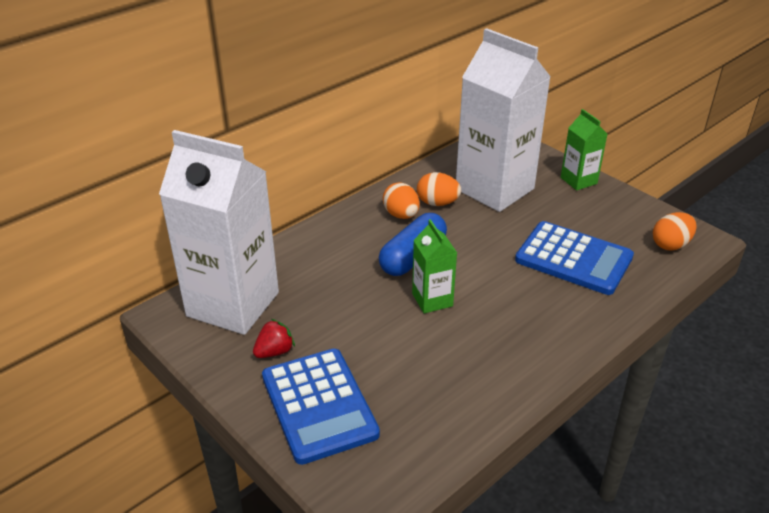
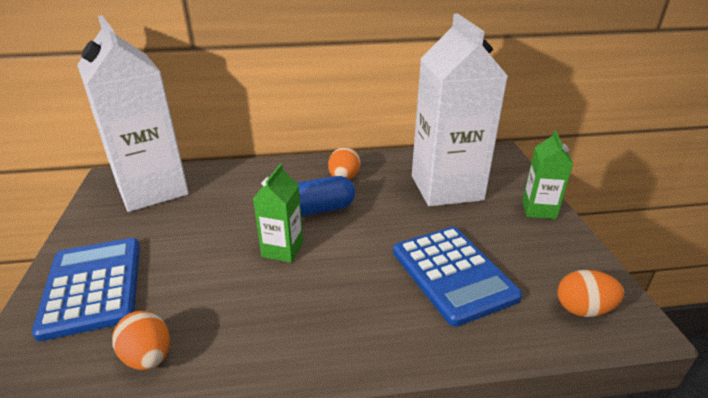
camera: 35 degrees right, 5 degrees down
red strawberry [253,319,295,358] -> none
blue calculator [262,349,380,465] -> blue calculator turned 150 degrees clockwise [32,238,140,341]
orange egg [417,172,461,206] -> orange egg moved to [112,311,170,370]

